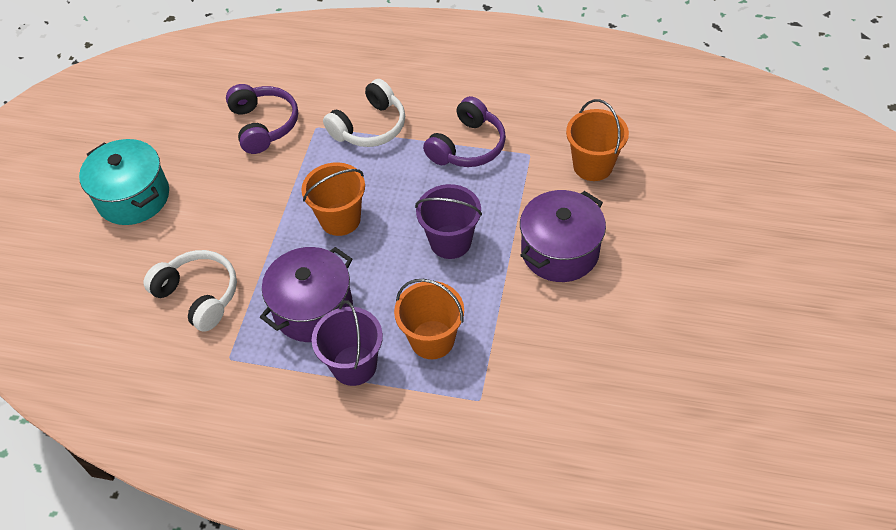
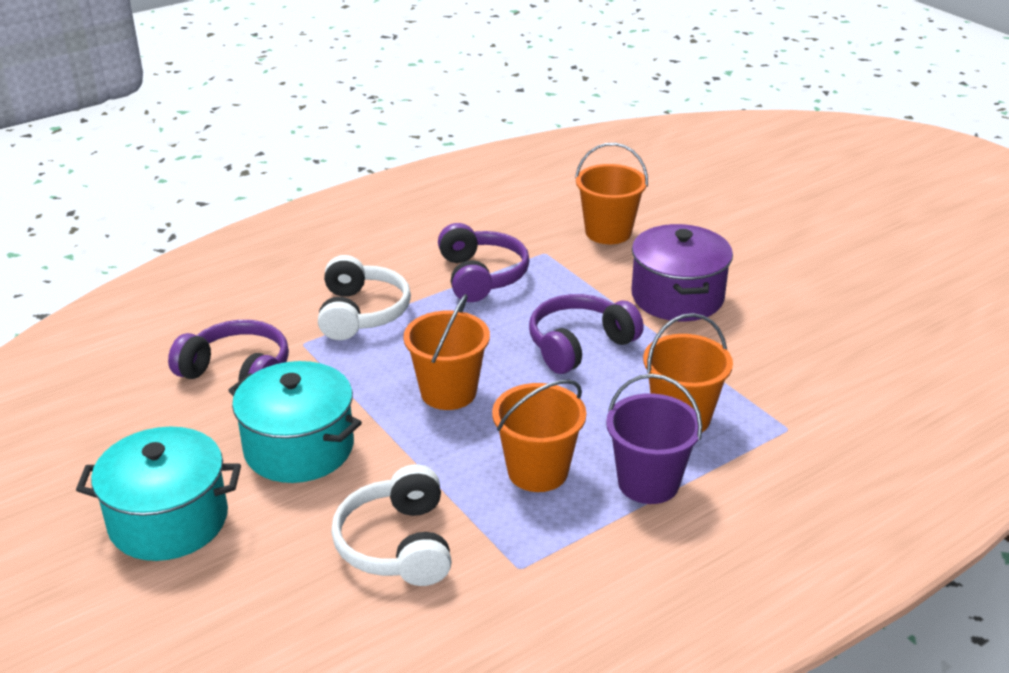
camera: 50 degrees left, 20 degrees down
white headphones [143,250,237,332] -> white headphones turned 90 degrees counterclockwise [331,465,452,586]
purple pot [260,247,353,342] -> orange bucket [492,380,586,492]
purple bucket [415,184,482,259] -> purple headphones [529,294,644,374]
none -> turquoise pot [228,361,362,483]

